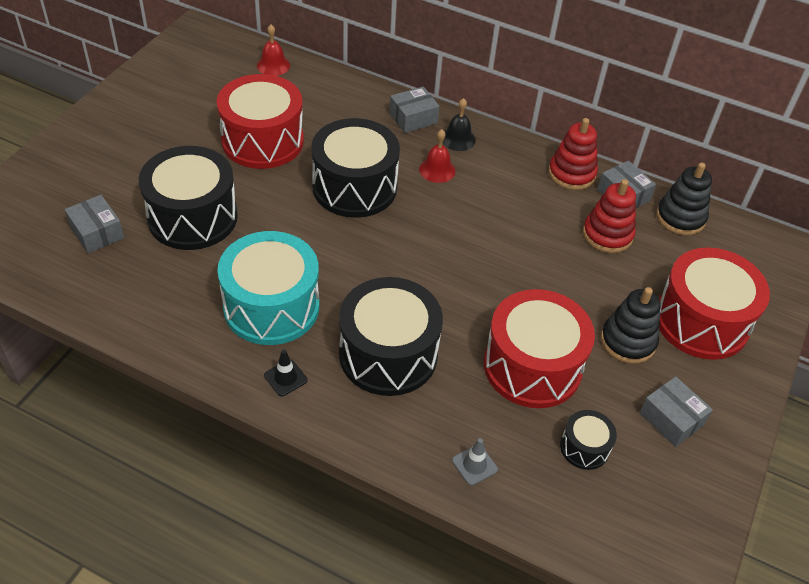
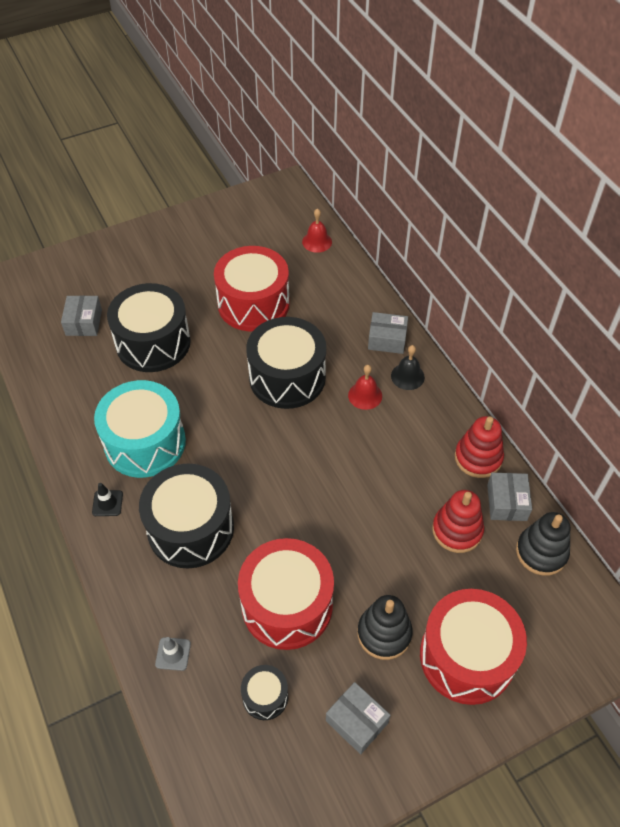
camera: 40 degrees right, 5 degrees up
grey box [639,376,713,447] -> grey box turned 45 degrees counterclockwise [326,682,390,754]

